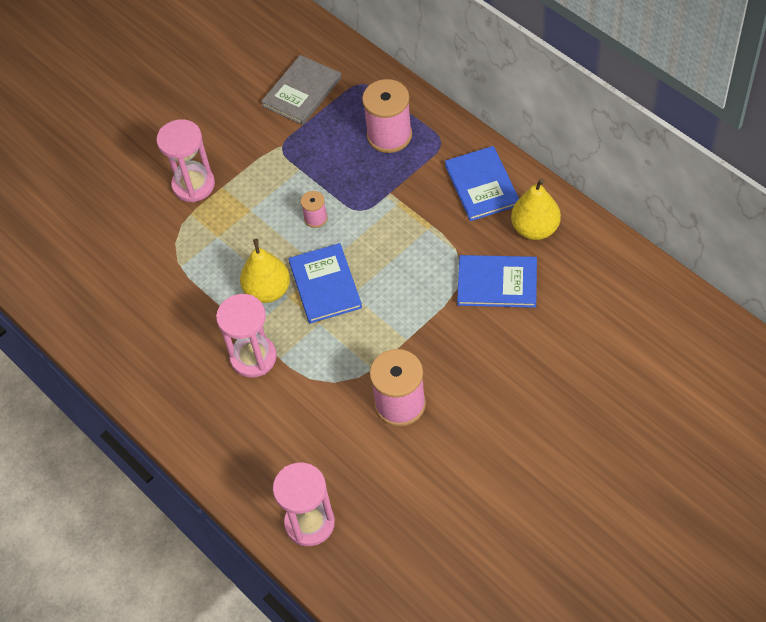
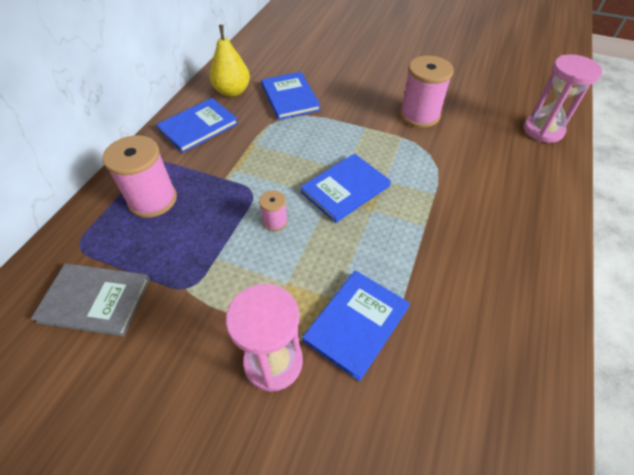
camera: 120 degrees left, 5 degrees down
pink hourglass [216,294,277,378] -> none
yellow pear [240,239,290,303] -> none
none -> blue book [302,270,410,382]

